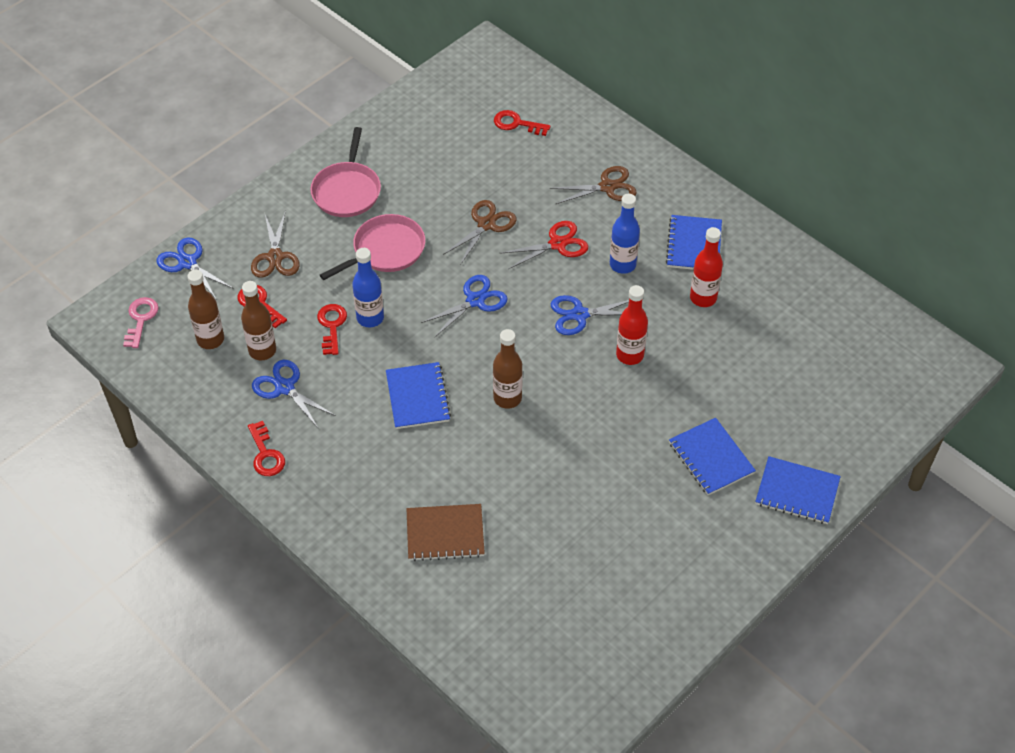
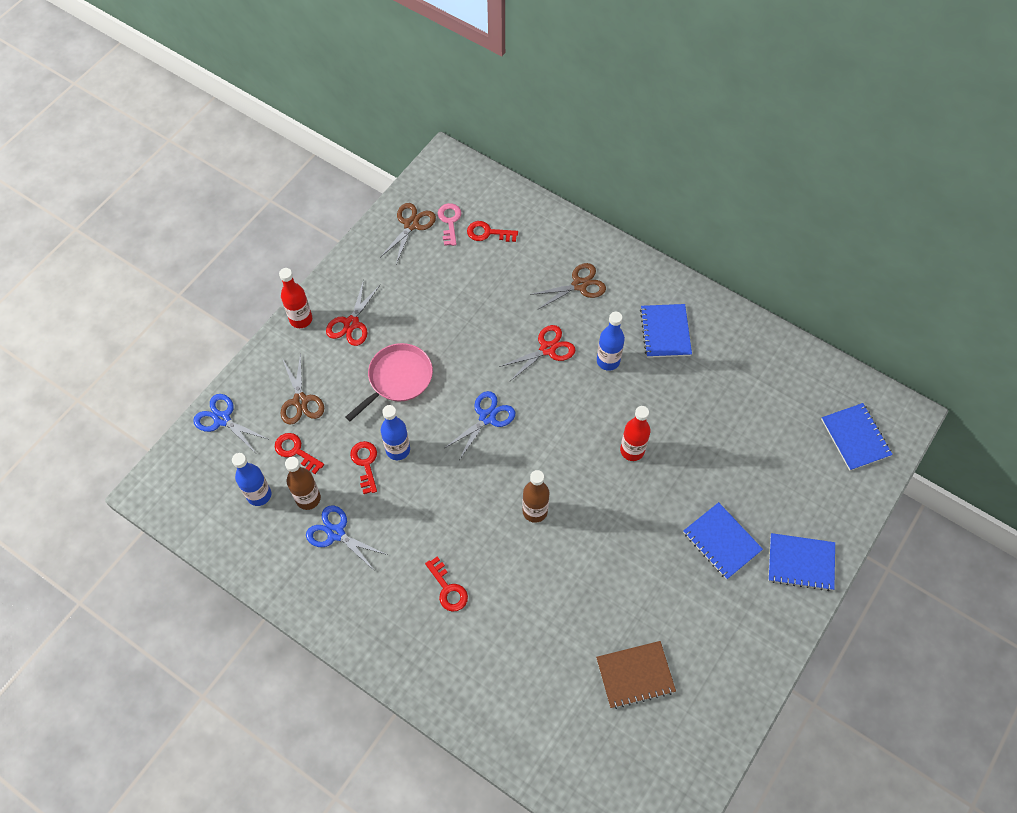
camera: 10 degrees left, 10 degrees up
pink key [123,297,159,348] -> pink key moved to [438,203,462,246]
brown bottle [187,270,224,349] -> blue bottle [232,453,271,506]
red key [248,421,285,476] -> red key moved to [425,557,468,612]
pink pan [310,127,381,217] -> red scissors [326,280,380,346]
blue notebook [386,362,451,429] -> blue notebook moved to [821,403,893,471]
brown notebook [407,504,485,561] -> brown notebook moved to [596,641,676,709]
brown scissors [443,200,517,265] -> brown scissors moved to [381,203,436,264]
blue scissors [551,295,629,335] -> none
red bottle [690,227,723,307] -> red bottle moved to [279,268,312,328]

